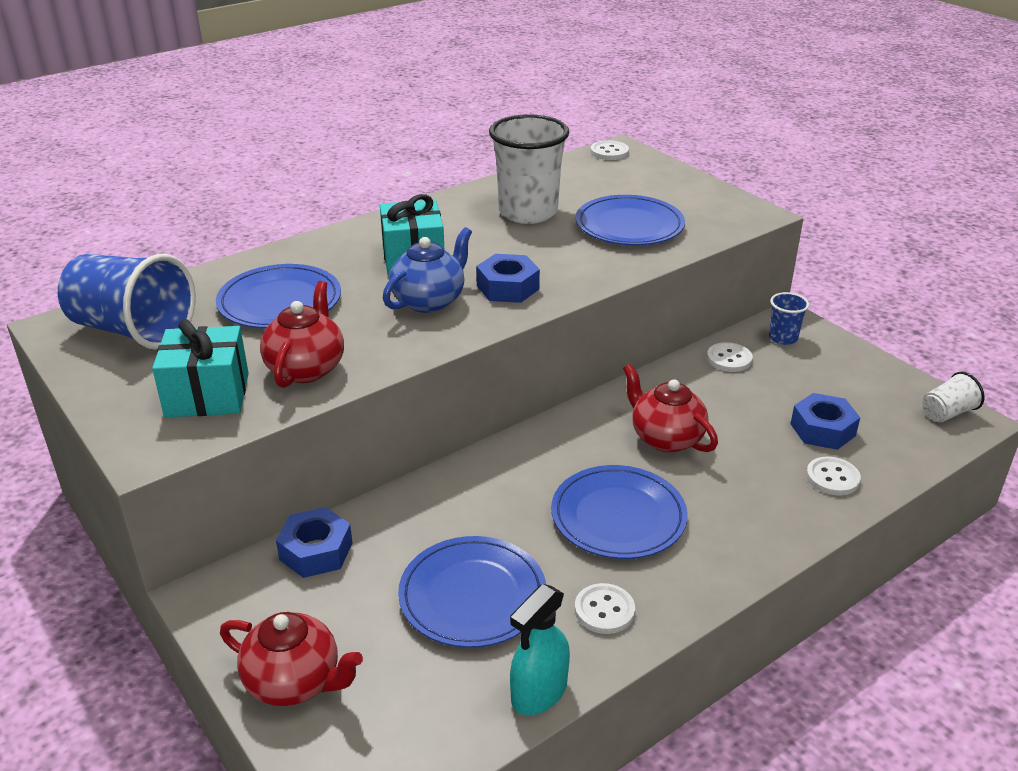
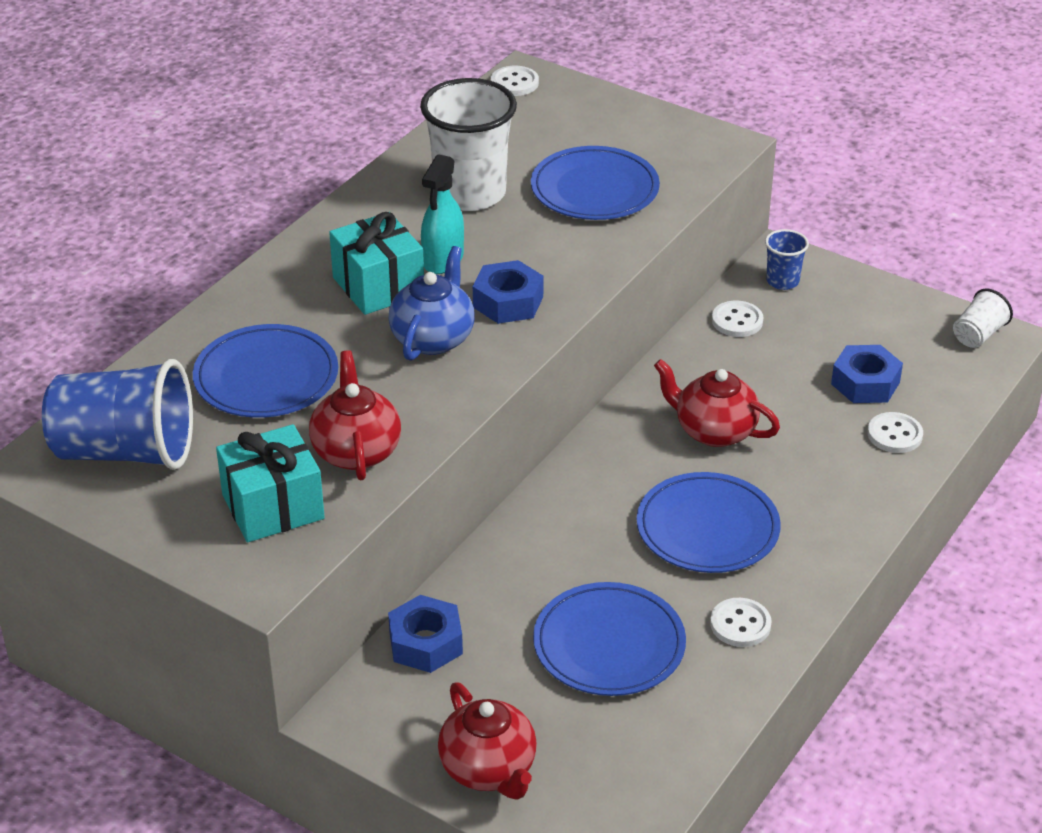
camera: 20 degrees left, 5 degrees up
red teapot [220,612,363,706] -> red teapot turned 60 degrees clockwise [438,682,537,800]
turquoise spray bottle [510,584,570,715] -> turquoise spray bottle moved to [421,154,464,274]

